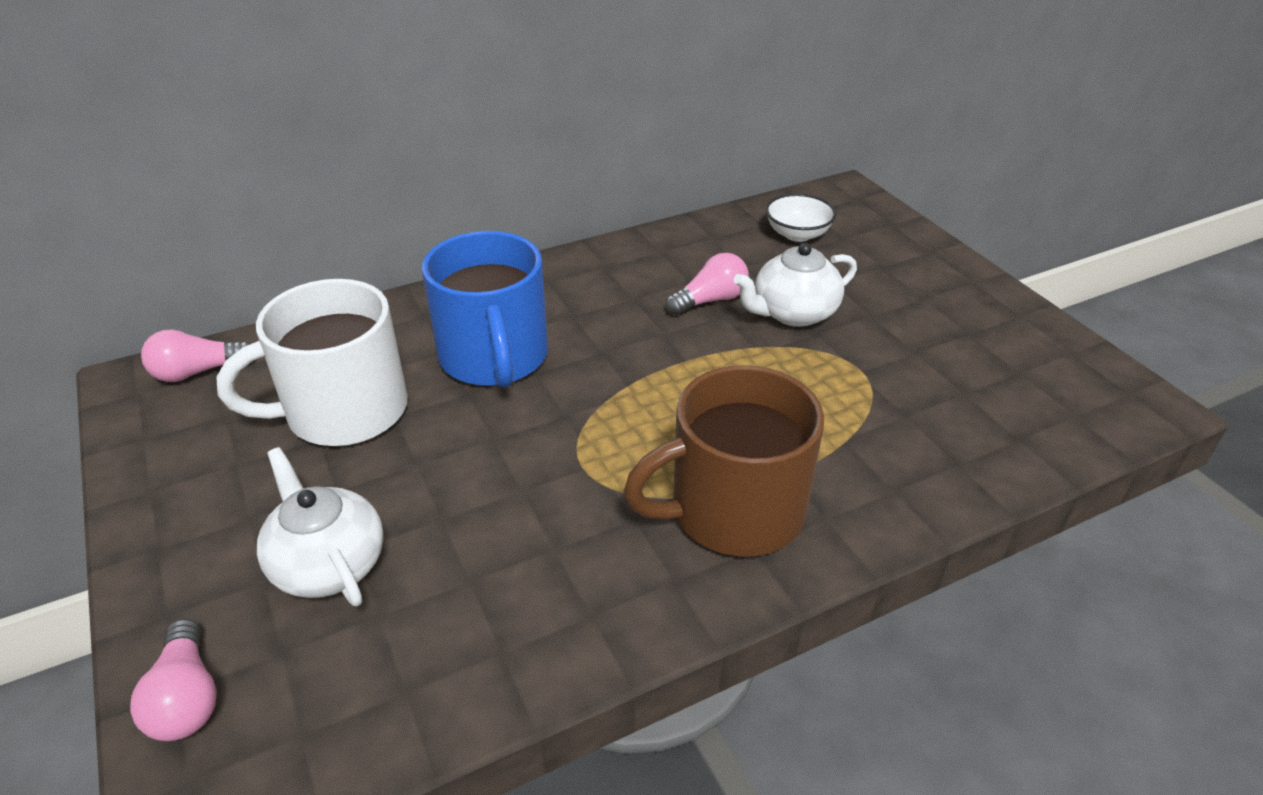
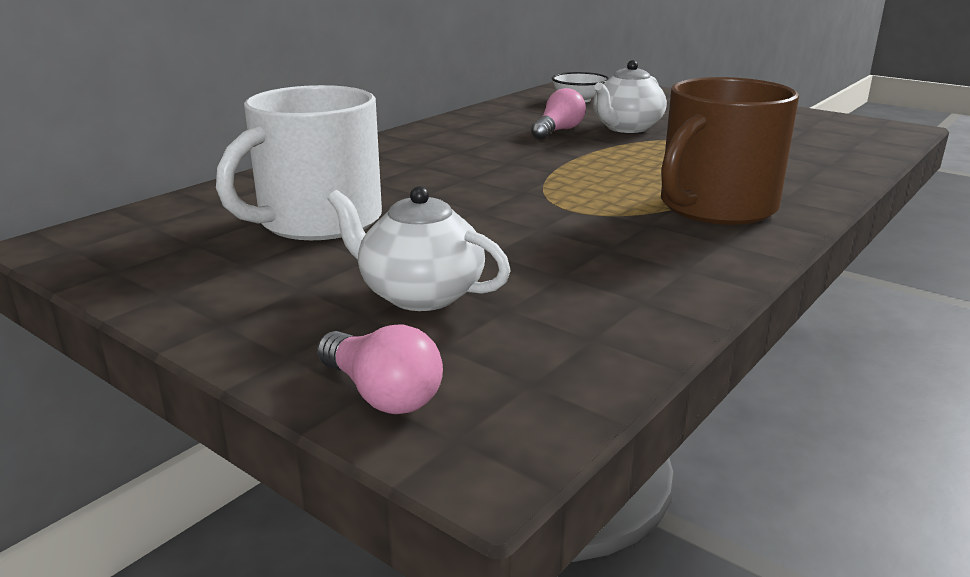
camera: 25 degrees left, 15 degrees down
pink light bulb [141,329,250,382] -> none
blue mug [422,231,548,388] -> none

